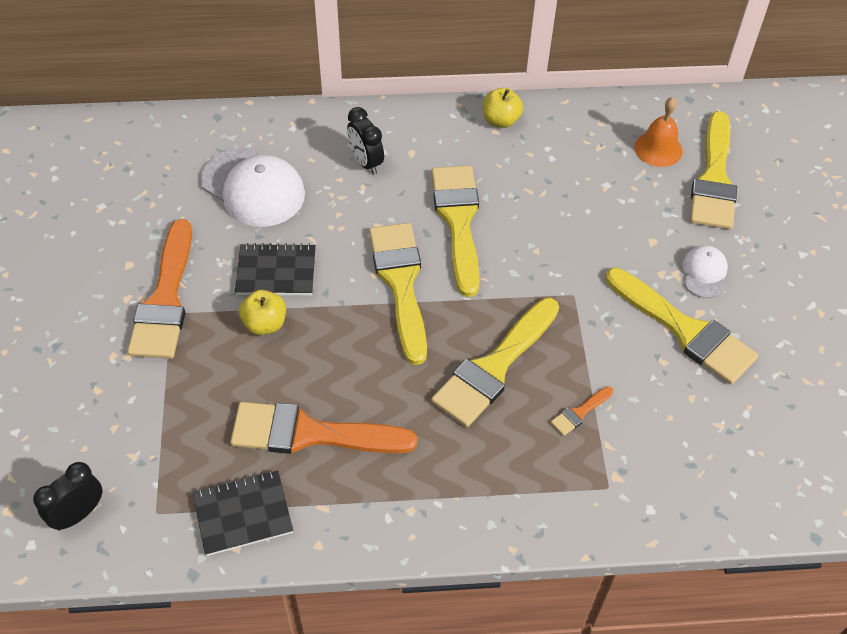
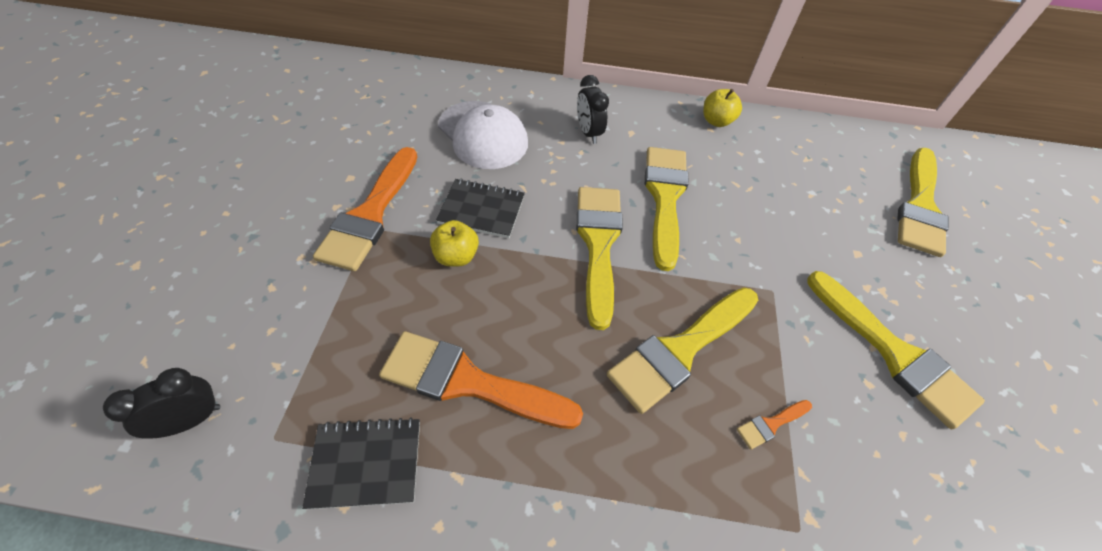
camera: 10 degrees right, 0 degrees up
orange bell [634,97,682,167] -> none
white cap [682,245,728,298] -> none

